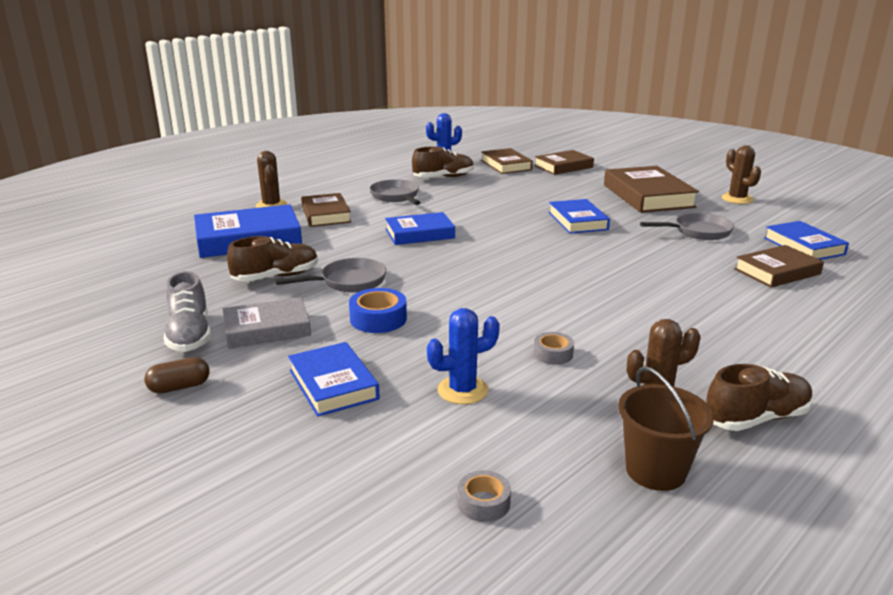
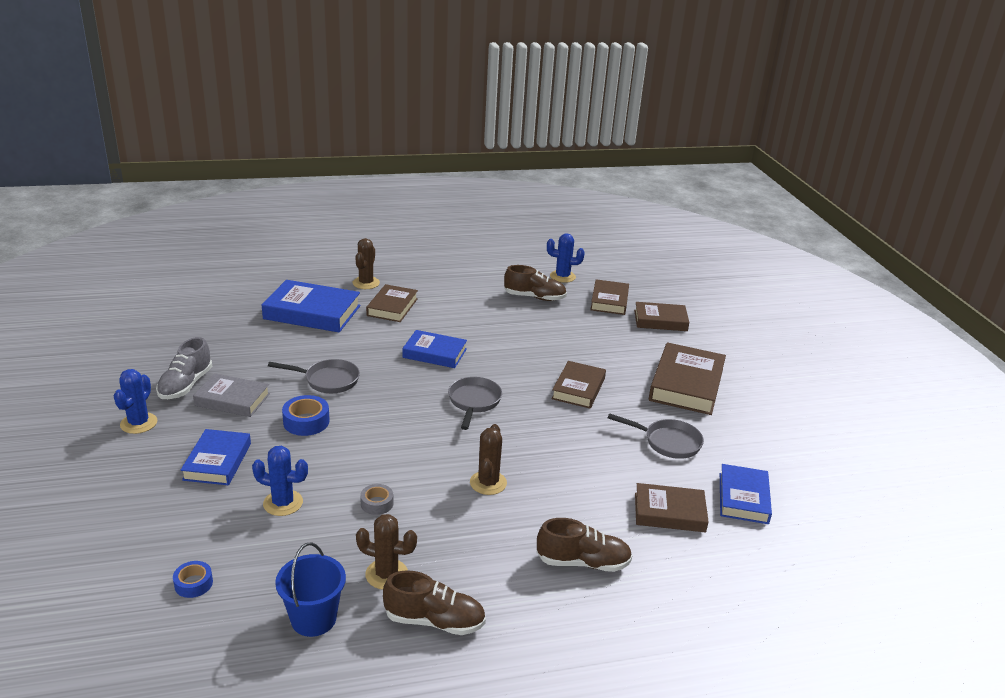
camera: 30 degrees right, 5 degrees up
brown capsule [144,357,210,394] -> blue cactus [114,369,157,434]
brown shoe [227,236,318,282] -> brown shoe moved to [537,518,632,572]
grey pan [370,179,421,205] -> grey pan moved to [448,377,502,430]
grey tape [457,470,511,522] -> blue tape [173,561,213,598]
blue book [549,199,610,234] -> brown book [551,361,606,409]
brown bucket [618,366,714,491] -> blue bucket [275,543,346,637]
brown cactus [722,145,761,204] -> brown cactus moved to [470,424,507,495]

